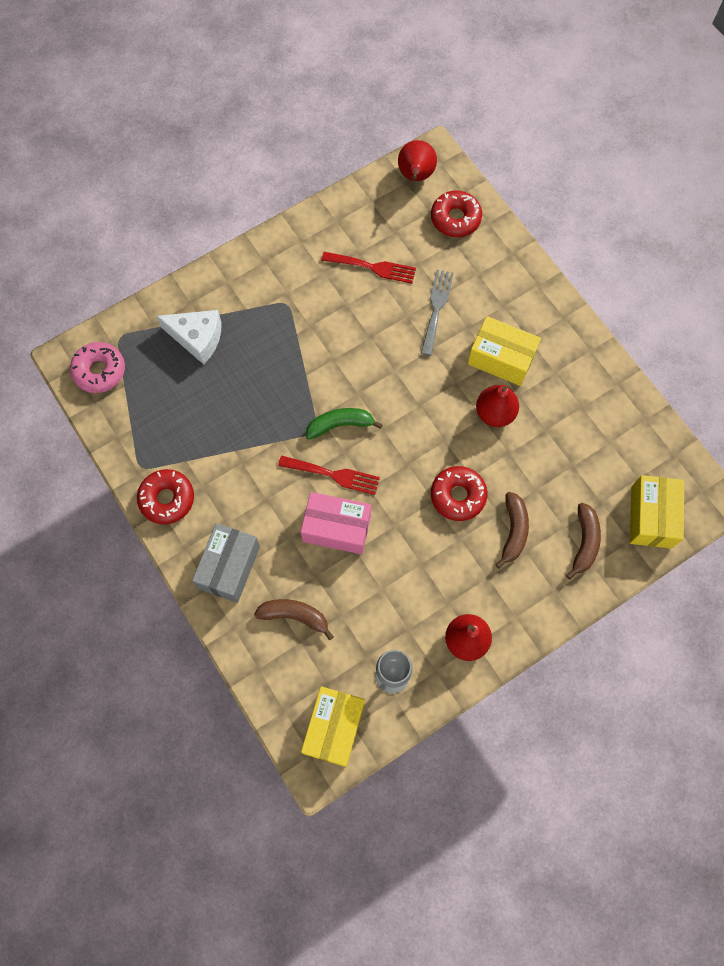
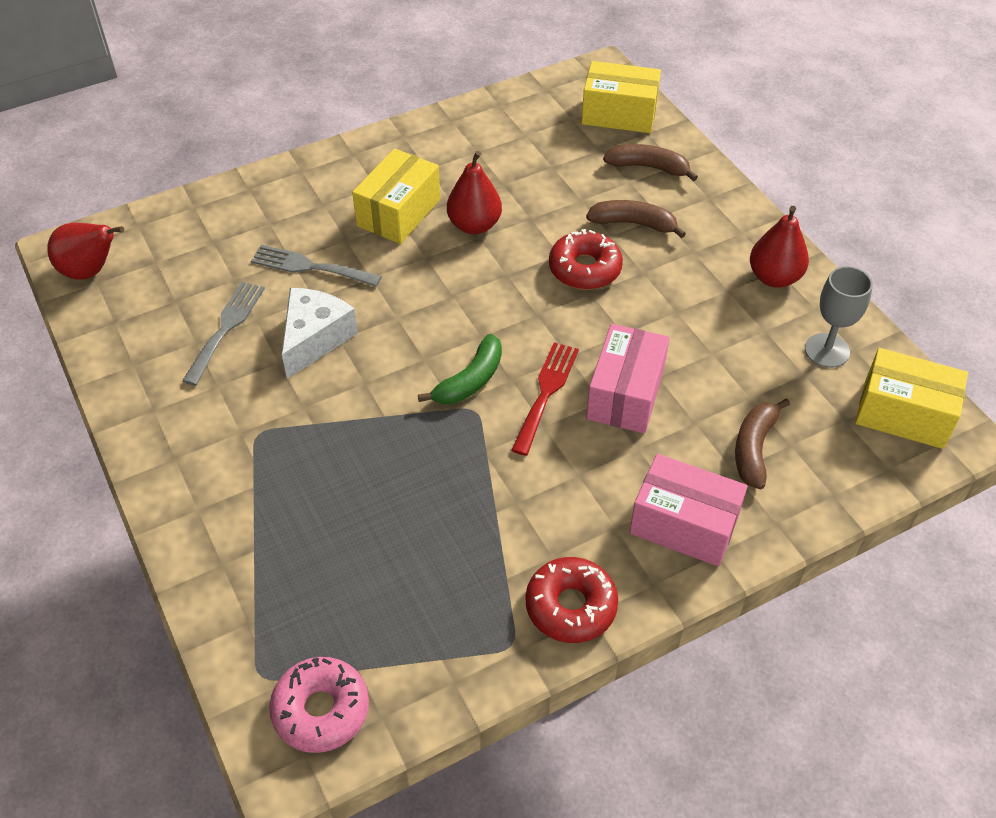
camera: 85 degrees left, 20 degrees down
white cheese [156,310,221,364] -> white cheese moved to [282,288,358,379]
grey box [192,523,260,603] -> pink box [629,454,748,566]
green banana [306,408,383,439] -> green banana turned 135 degrees counterclockwise [418,334,502,404]
red fork [321,252,416,284] -> grey fork [182,282,265,386]
red donut [431,191,482,237] -> none

